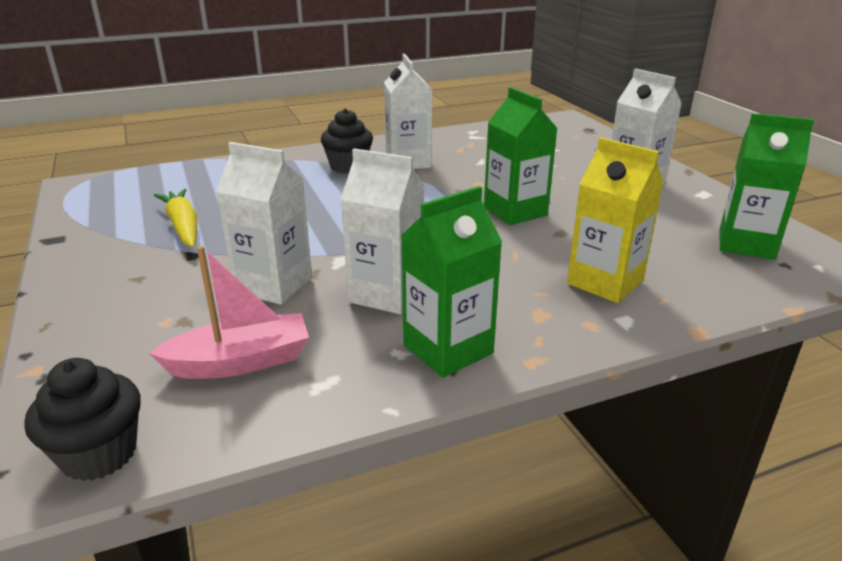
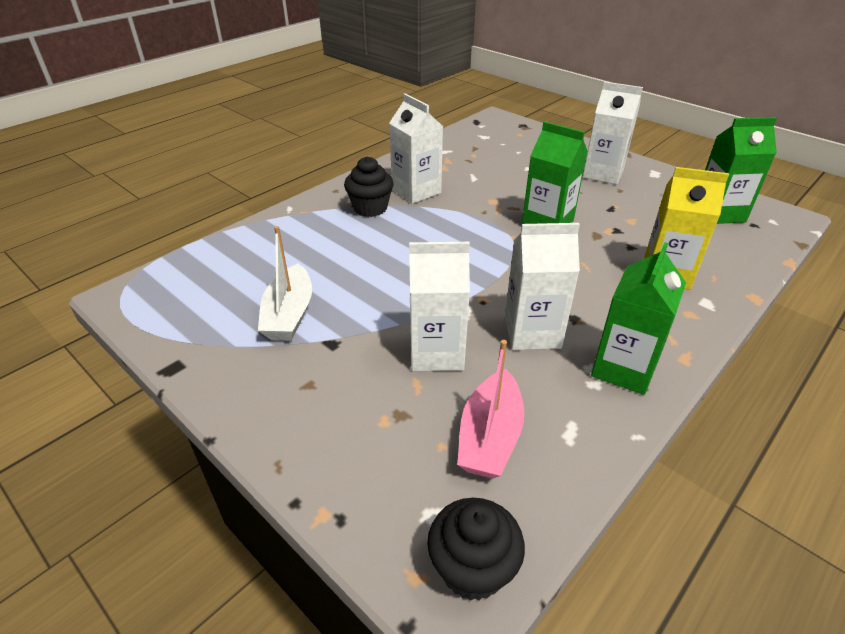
camera: 25 degrees left, 10 degrees up
pink boat [149,246,309,379] -> pink boat turned 150 degrees clockwise [457,340,524,479]
yellow carrot [154,189,197,248] -> white boat [258,226,312,341]

